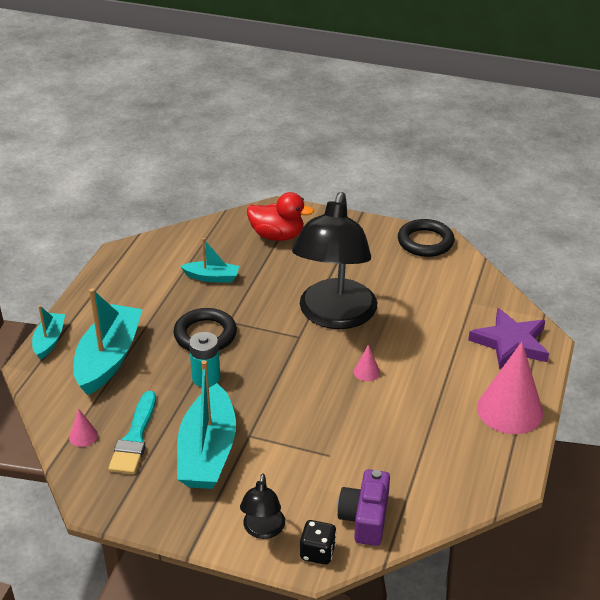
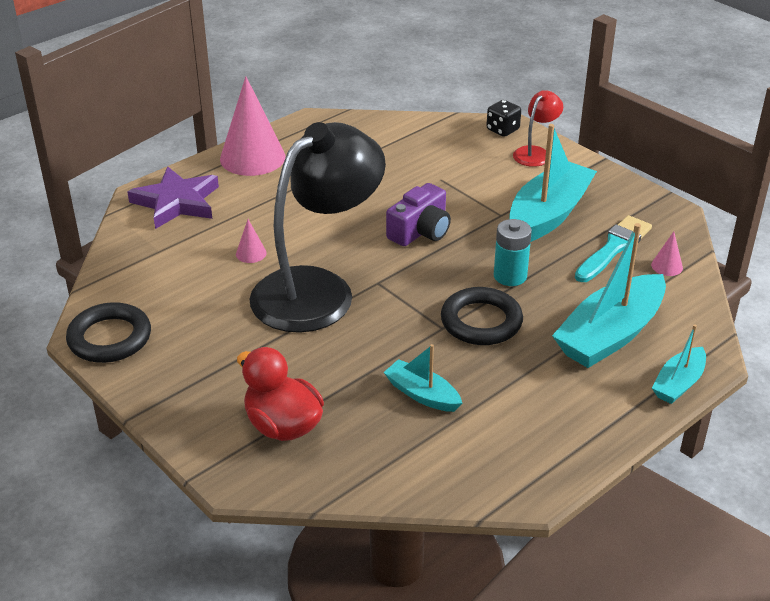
camera: 150 degrees left, 0 degrees up
black lamp [240,473,285,539] -> red lamp [513,90,563,167]
purple camera [337,469,390,546] -> purple camera moved to [386,183,451,246]
pink cone [354,345,380,381] -> pink cone moved to [236,219,267,263]

